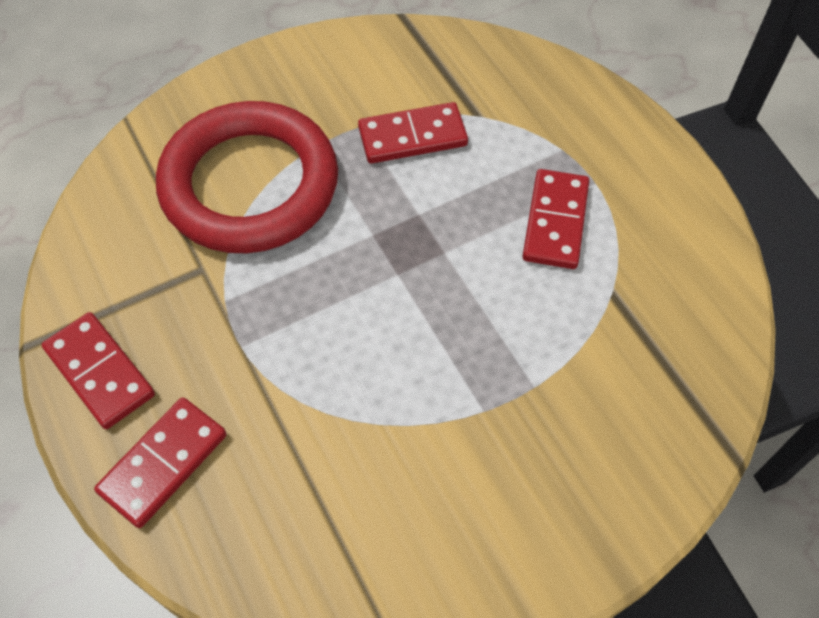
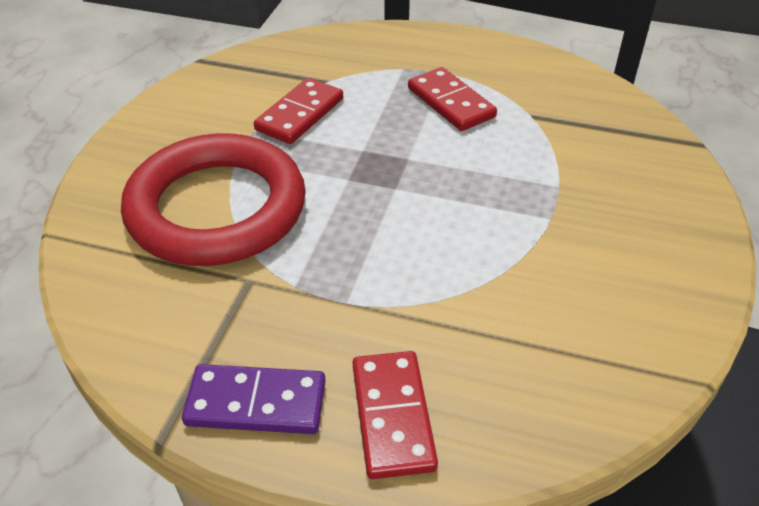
camera: 45 degrees left, 15 degrees down
red domino [42,312,155,429] -> purple domino [182,364,325,434]

